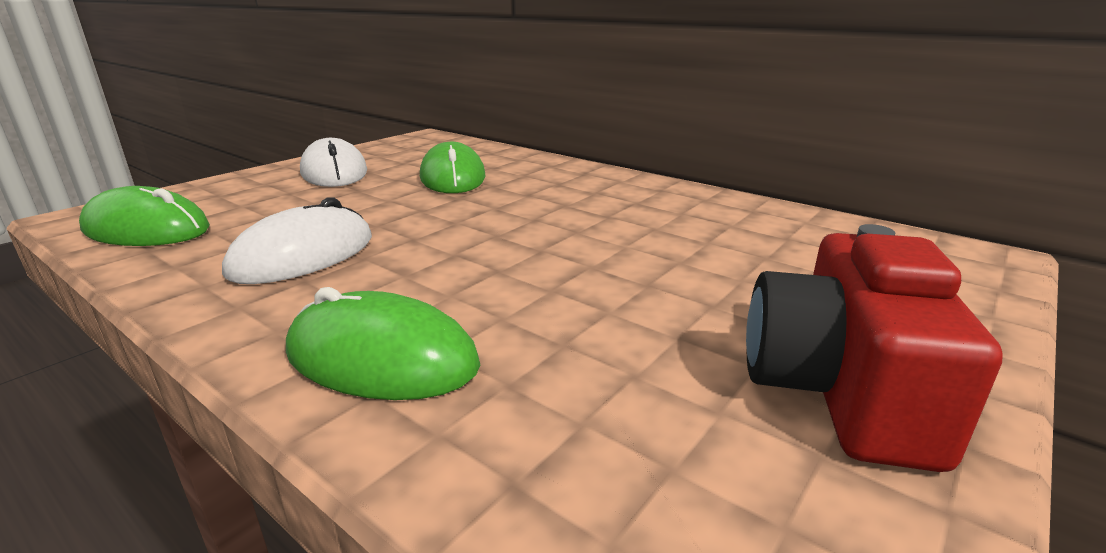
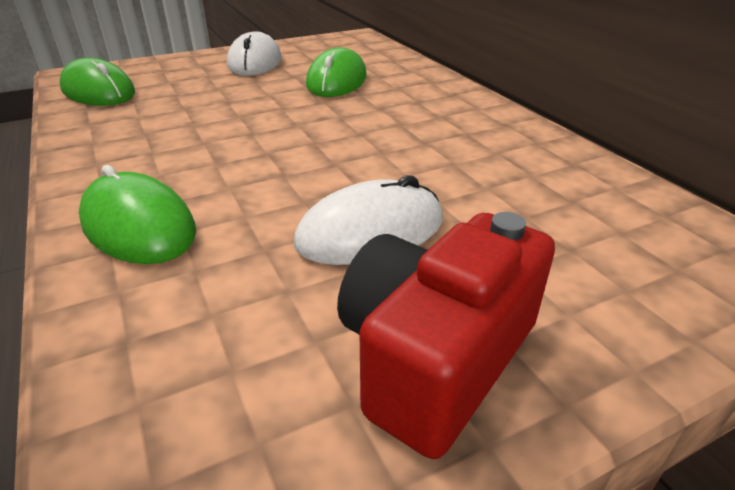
camera: 25 degrees right, 10 degrees up
white mouse [222,197,372,284] -> white mouse moved to [293,175,443,265]

